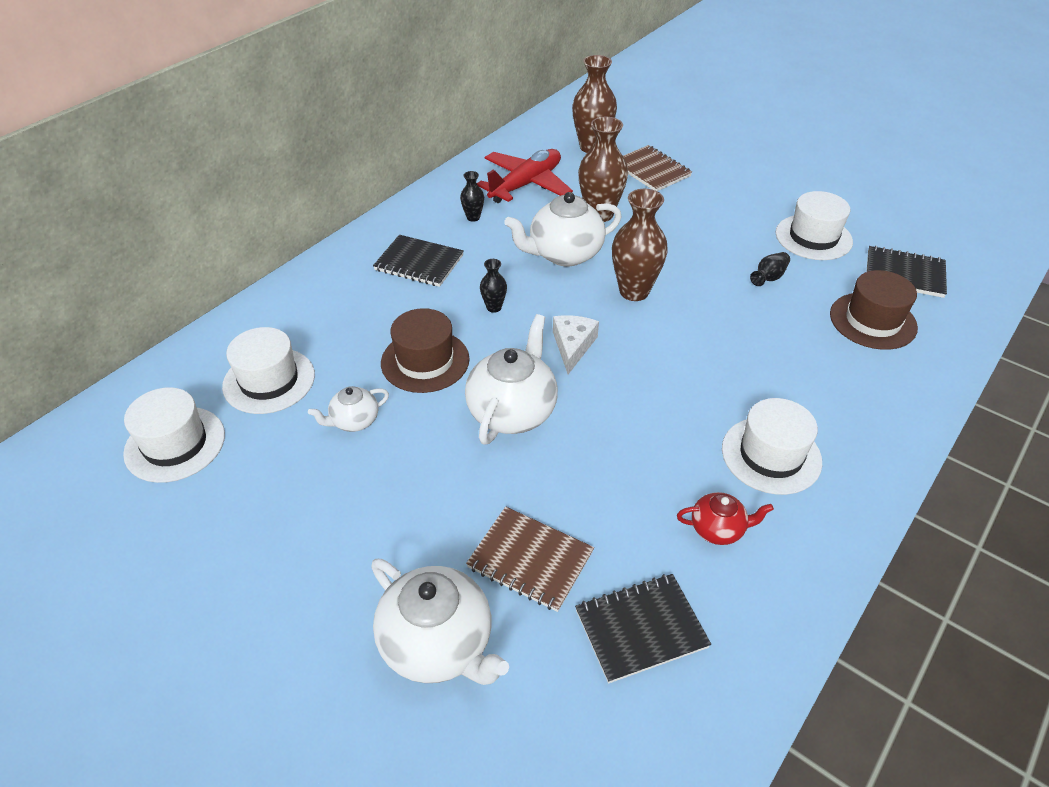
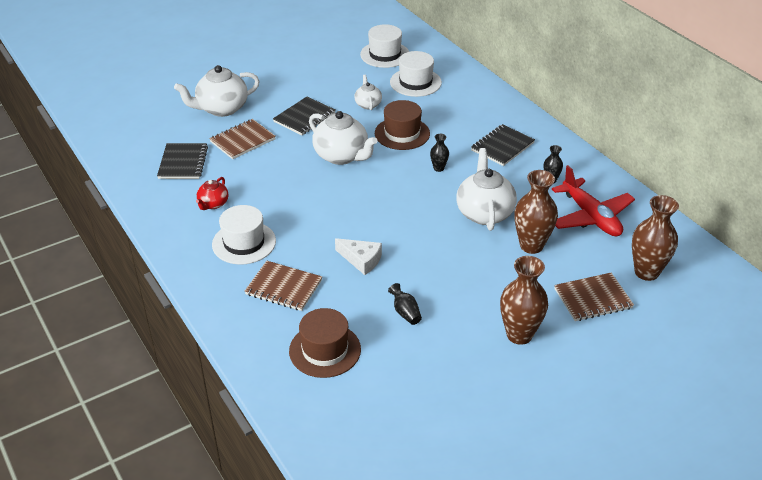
camera: 110 degrees right, 5 degrees down
white cheese [553,315,599,374] -> white cheese moved to [335,238,382,275]
brown vase [612,189,668,301] -> brown vase moved to [500,256,548,345]
white hat [776,191,853,260] -> none
black notebook [867,246,947,298] -> black notebook moved to [273,97,335,135]
none -> brown notebook [245,261,322,311]

